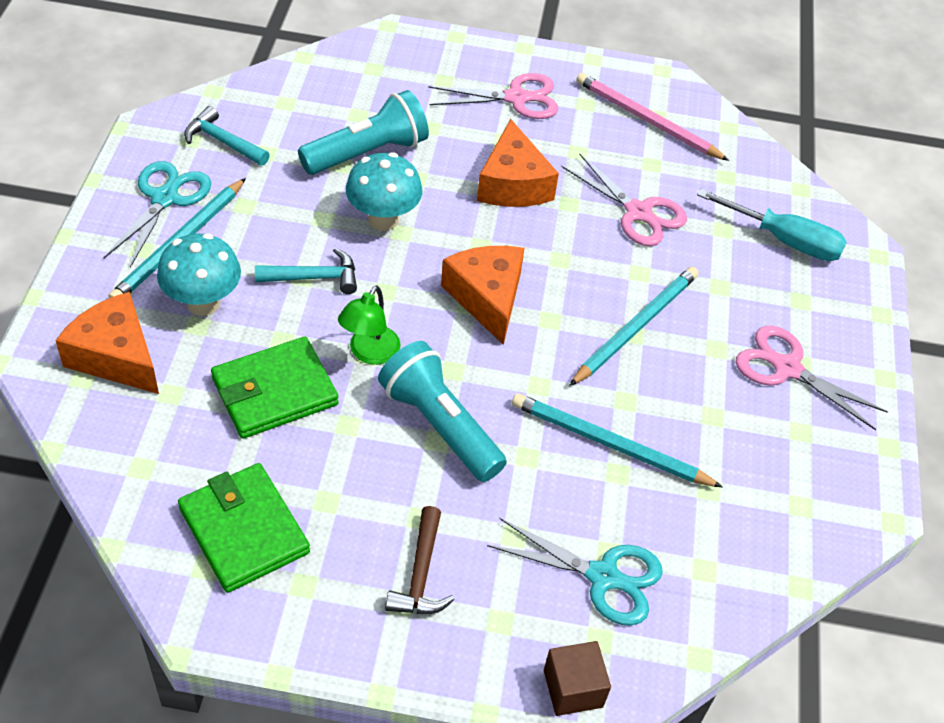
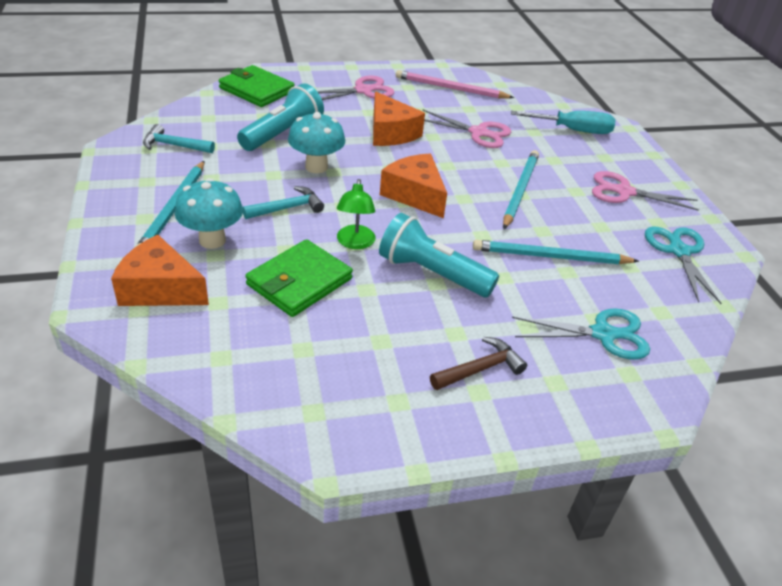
camera: 20 degrees left, 10 degrees down
turquoise scissors [104,161,211,268] -> turquoise scissors moved to [645,226,722,304]
green wallet [178,463,310,593] -> green wallet moved to [219,65,294,107]
brown hammer [385,506,454,614] -> brown hammer turned 105 degrees counterclockwise [430,337,527,390]
brown cube [544,641,611,716] -> none

